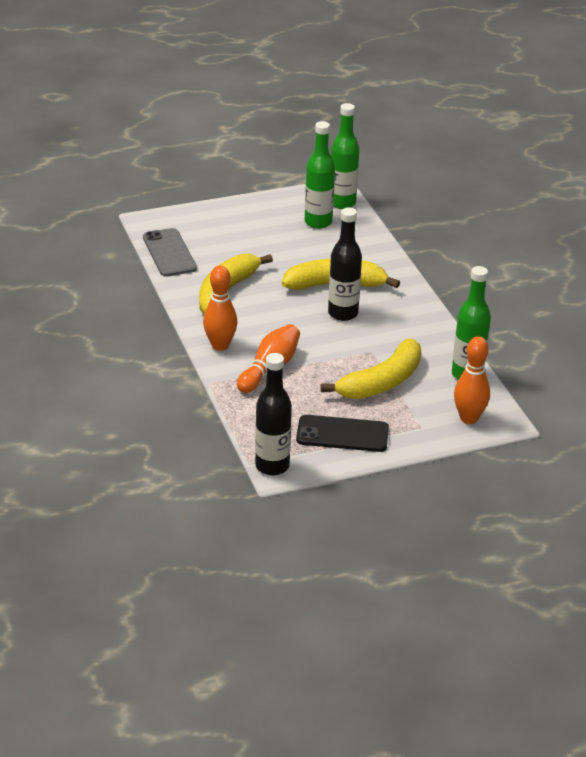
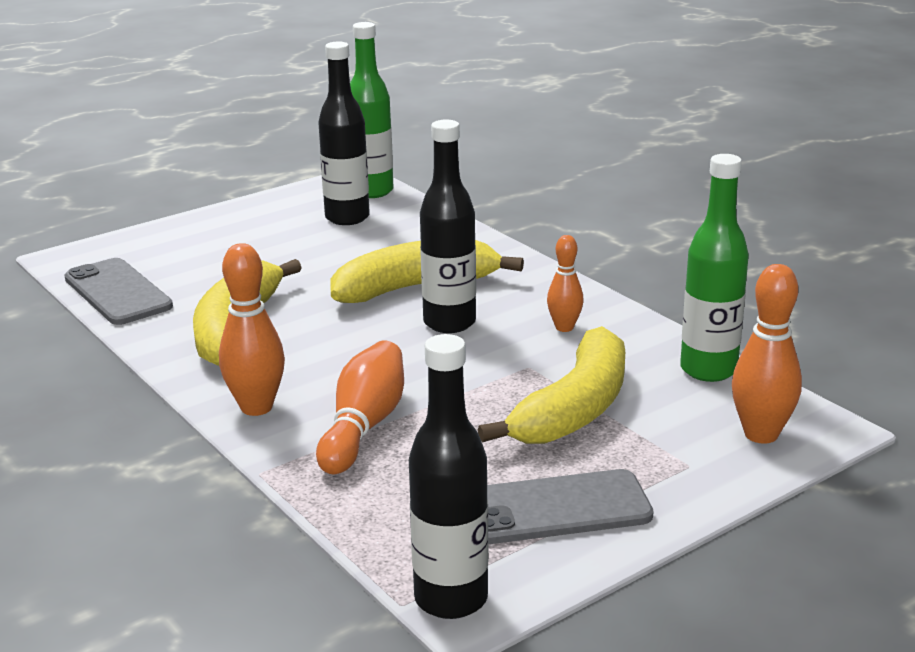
camera: 15 degrees left, 10 degrees down
black phone [296,415,389,452] -> grey phone [487,469,653,544]
green bottle [305,121,335,229] -> black bottle [318,42,370,225]
none -> orange bowling pin [547,235,584,332]

